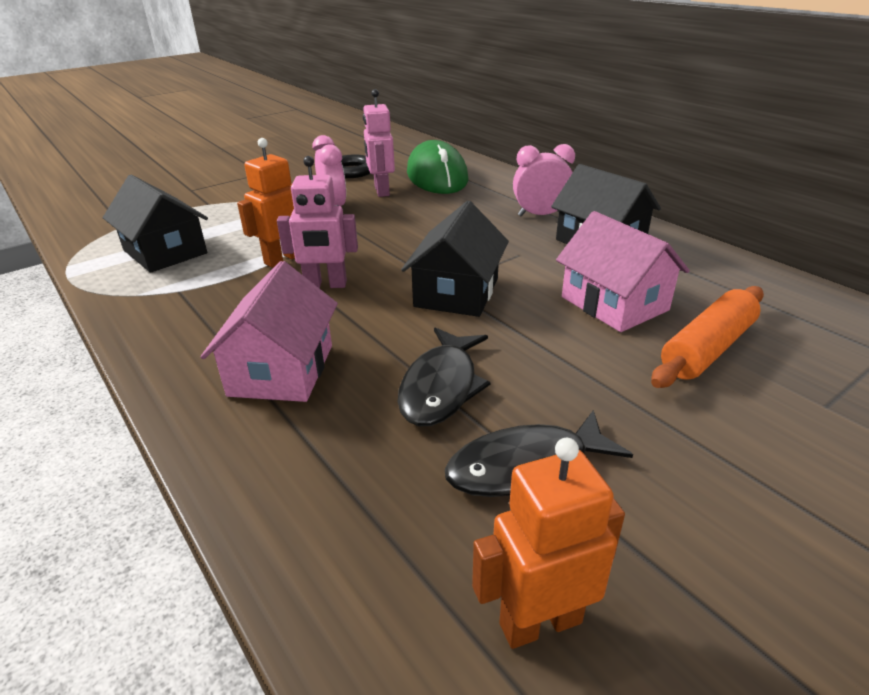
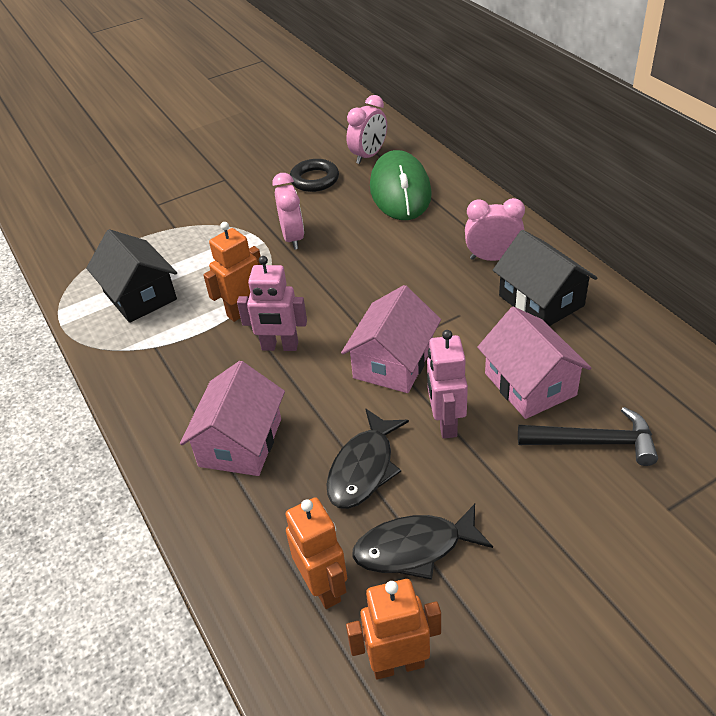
camera: 10 degrees right, 10 degrees up
pink robot [363,89,395,197] -> pink robot moved to [427,330,468,439]
black house [401,201,509,317] -> pink house [341,285,441,393]
orange rolling pin [651,286,764,388] -> black hammer [518,407,658,466]
none -> orange robot [286,497,347,609]
none -> pink clock [347,95,387,164]

